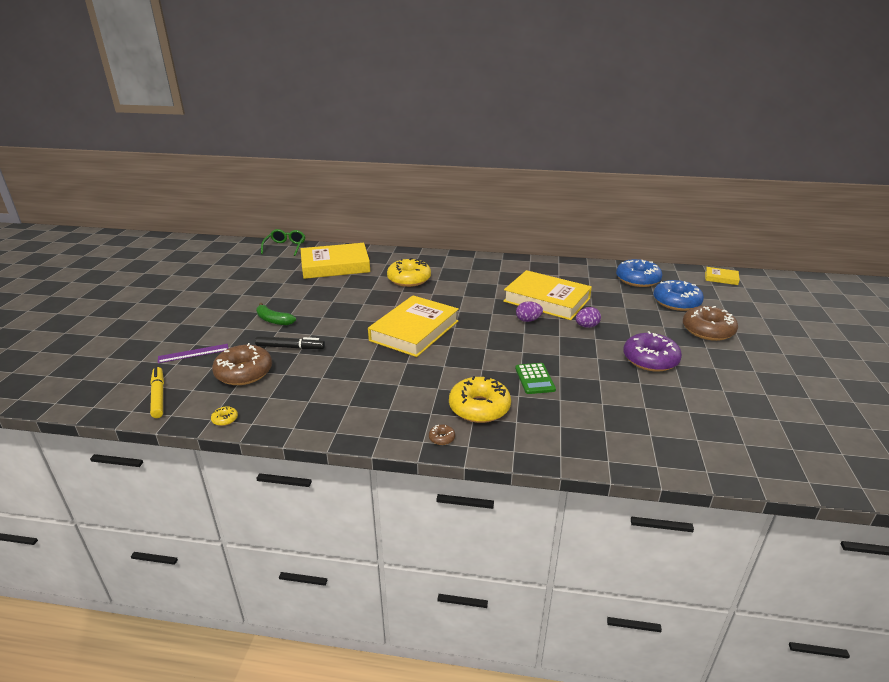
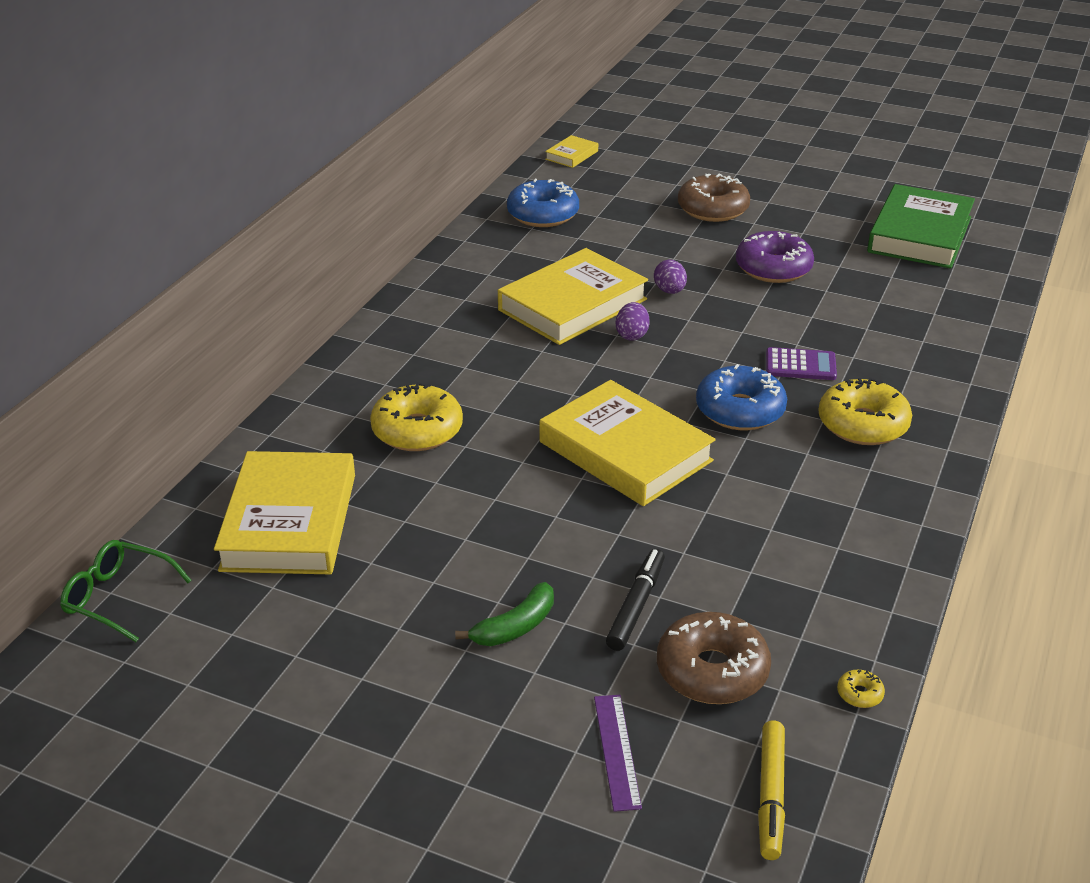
camera: 75 degrees left, 5 degrees up
yellow marker [150,367,164,418] -> yellow marker turned 75 degrees counterclockwise [758,720,785,860]
brown donut [429,425,455,445] -> none
green calculator [515,363,556,394] -> purple calculator [766,347,837,380]
blue donut [653,280,704,311] -> blue donut moved to [696,364,787,430]
none -> green book [867,184,975,269]

